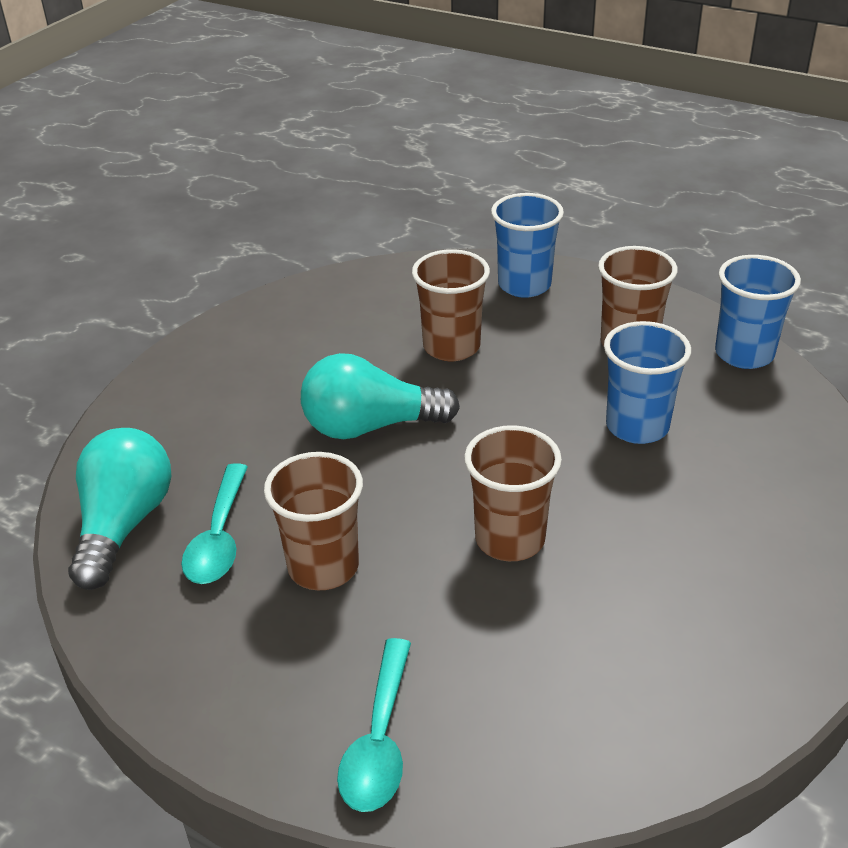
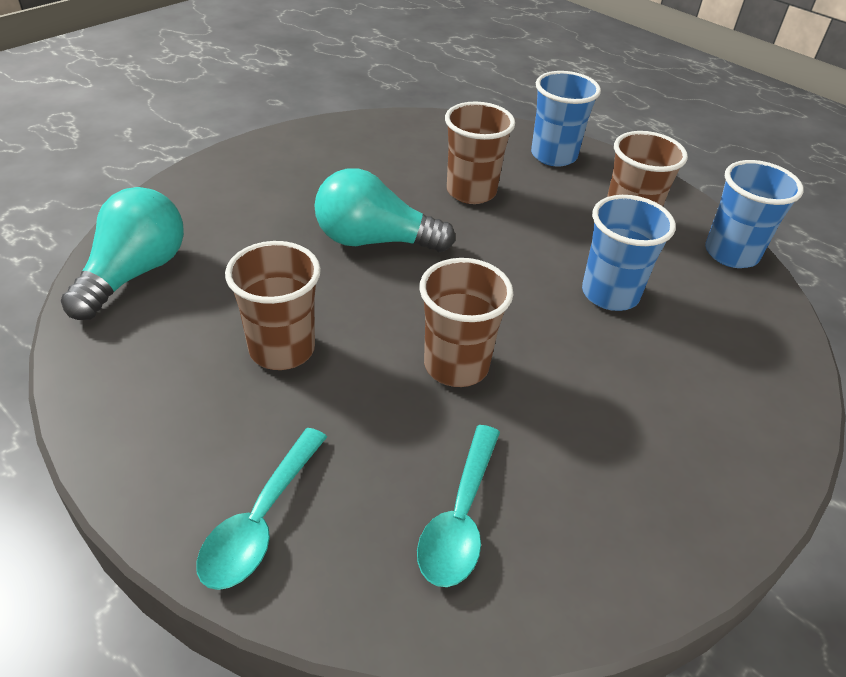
camera: 10 degrees right, 5 degrees up
turquoise spoon [181,463,248,584] -> turquoise spoon moved to [417,425,500,587]

